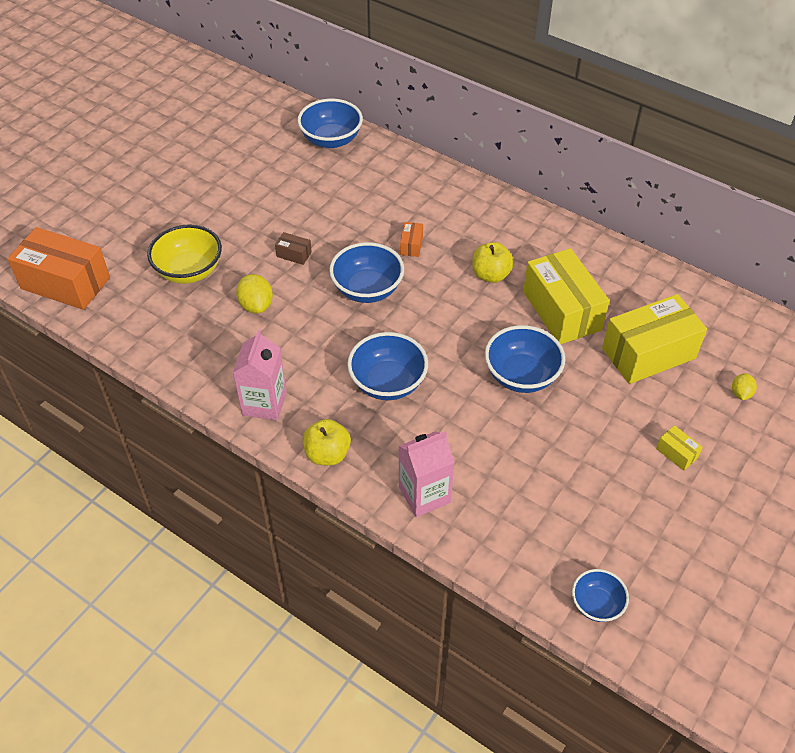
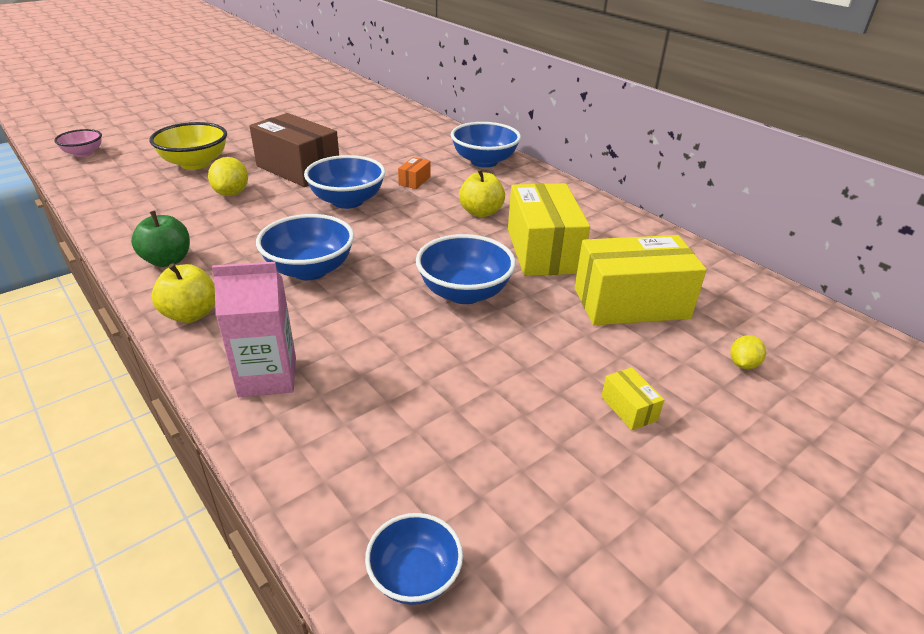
camera: 15 degrees right, 15 degrees down
orange box [7,227,110,310] -> pink bowl [54,129,102,157]
pink carton [233,330,287,420] -> green apple [131,211,190,267]
brown box [275,232,312,265] -> brown box [249,113,339,187], size x2.43
blue bowl [297,99,363,148] -> blue bowl moved to [451,122,521,168]

